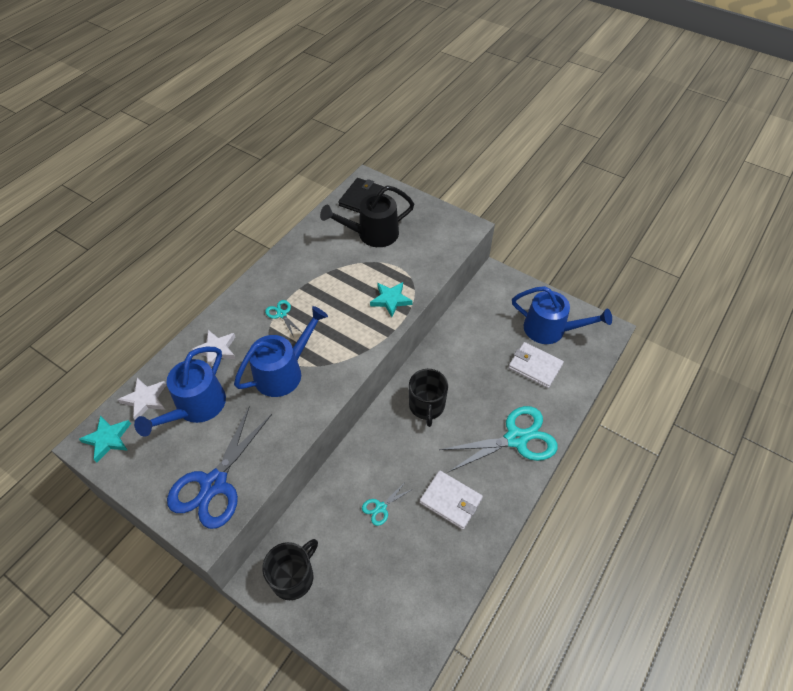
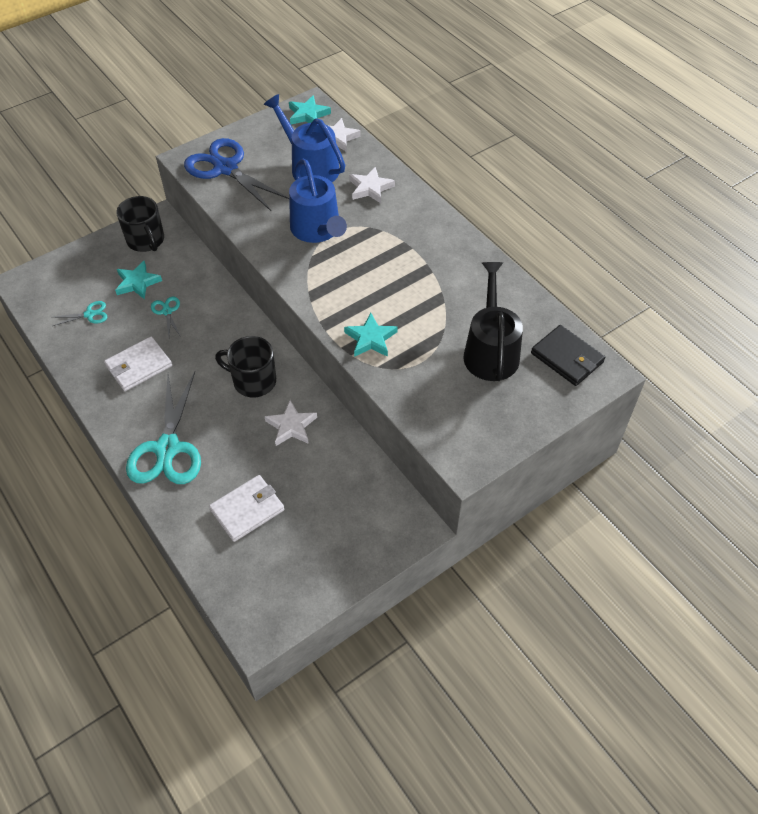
camera: 110 degrees right, 0 degrees up
turquoise scissors [265,300,303,337] -> turquoise scissors moved to [52,301,107,326]
blue watering can [512,286,612,344] -> none
none -> turquoise star [115,261,162,300]
none -> white star [265,400,317,446]

